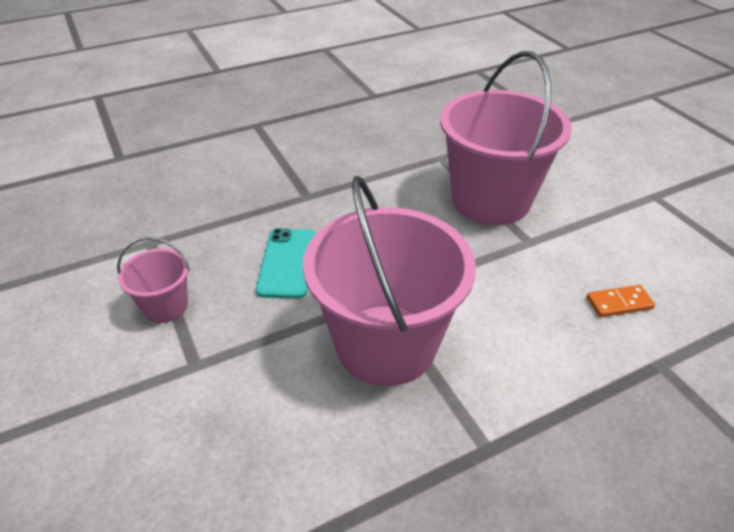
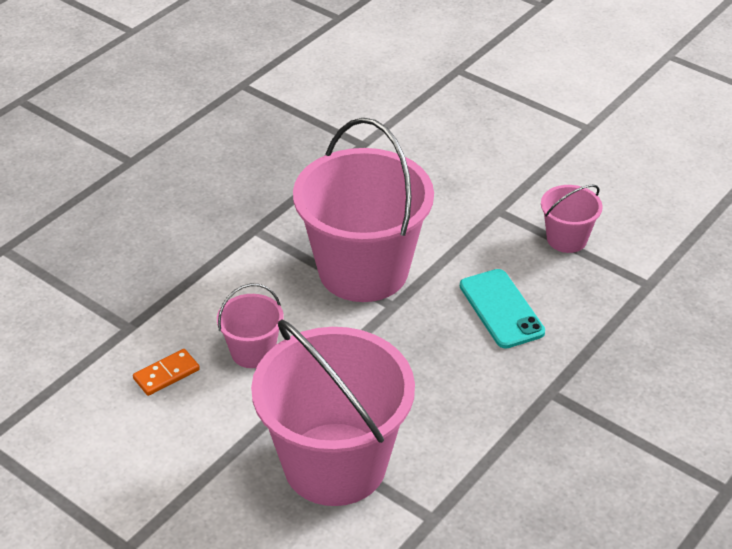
camera: 155 degrees right, 0 degrees up
none -> pink bucket [217,284,284,368]

